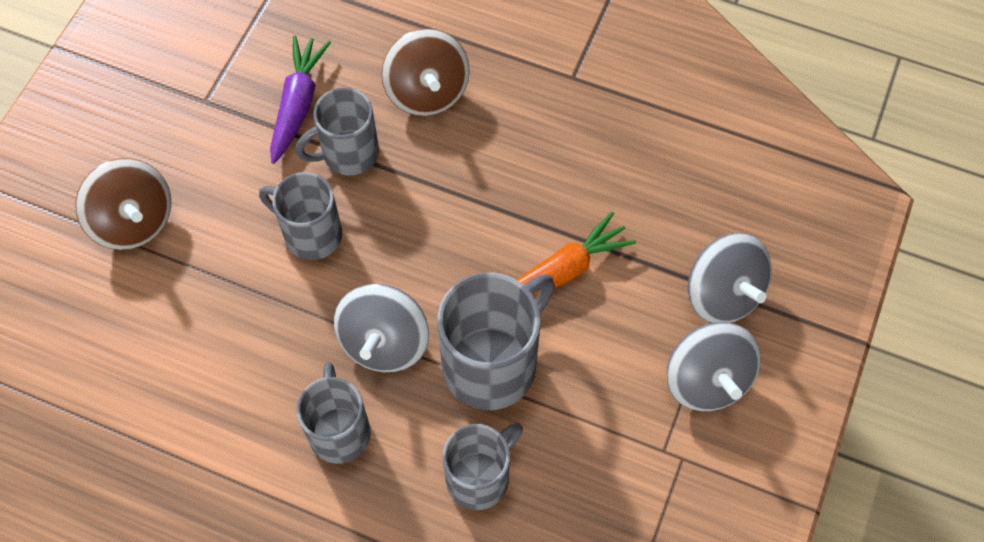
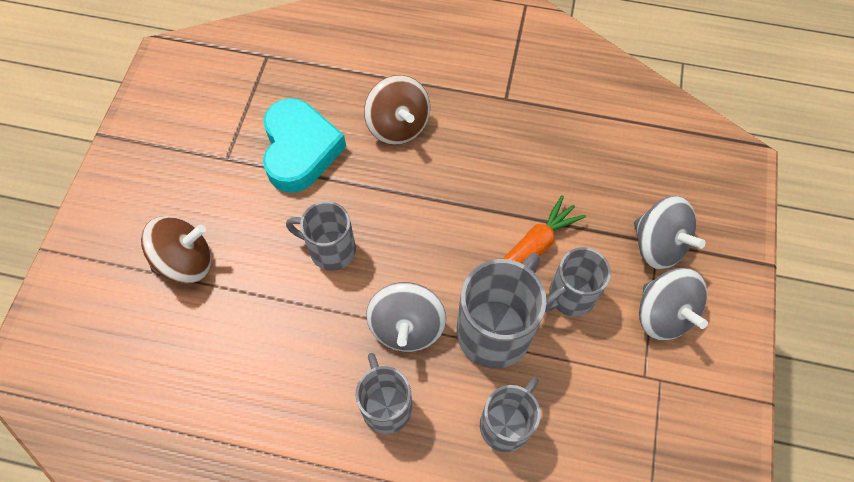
camera: 10 degrees left, 0 degrees up
brown spinning top [75,158,171,250] -> brown spinning top turned 60 degrees counterclockwise [141,216,212,284]
purple carrot [270,35,331,164] -> turquoise heart [263,98,346,193]
grey mug [295,87,379,176] -> grey mug moved to [545,247,611,317]

